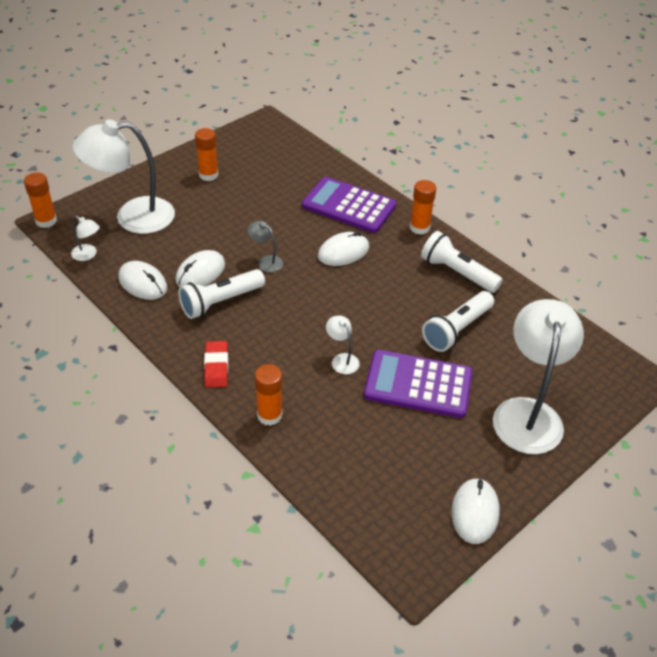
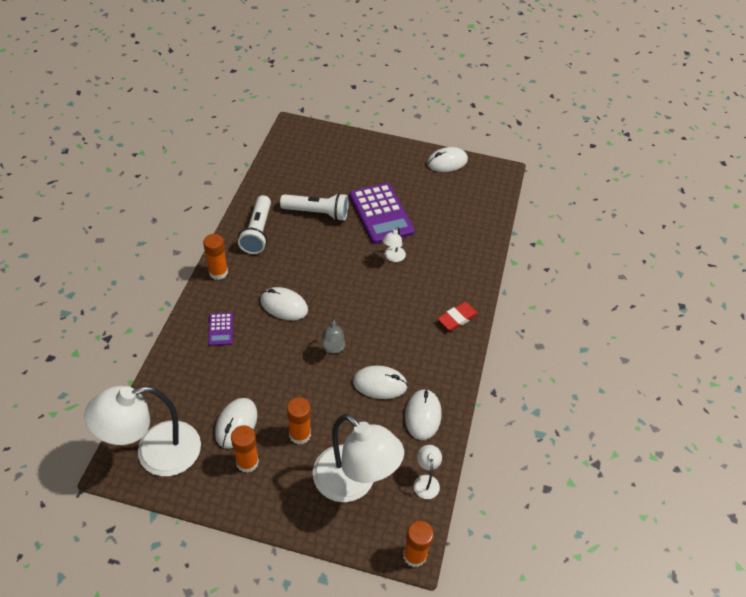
camera: 125 degrees left, 5 degrees up
white flashlight [178,269,265,319] -> none
orange glue stick [255,364,283,426] -> orange glue stick moved to [287,397,311,444]
purple calculator [302,177,396,233] -> purple calculator [208,312,233,346], size x0.47
white lamp [493,299,584,454] -> white lamp moved to [84,386,201,476]
none -> white mouse [215,398,257,449]

